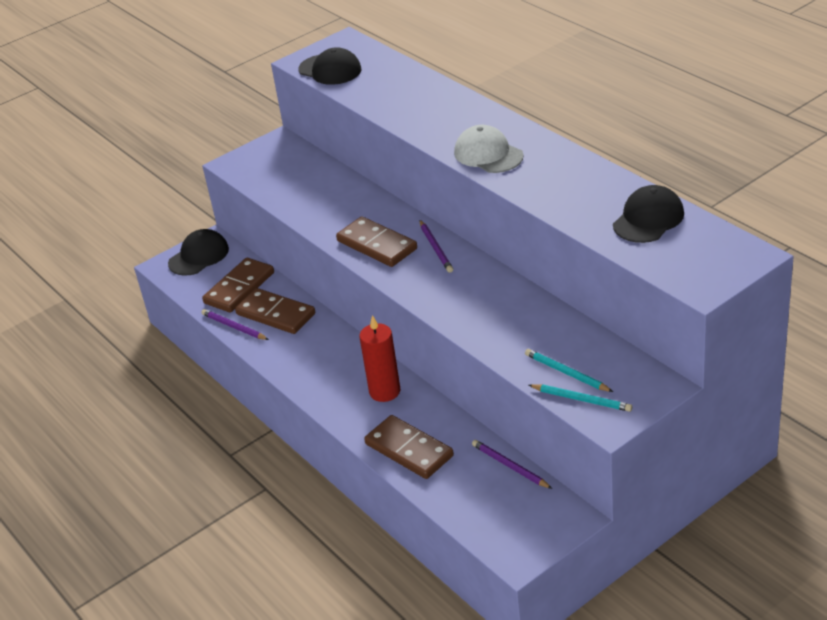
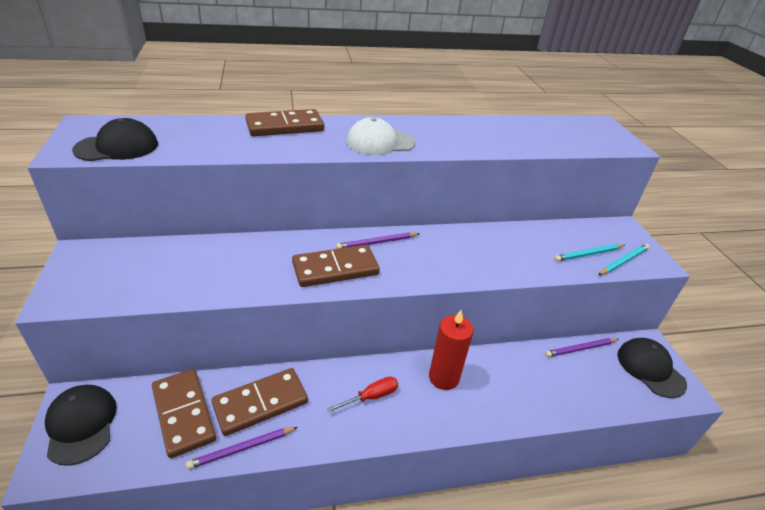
camera: 70 degrees left, 0 degrees up
brown domino [364,415,454,479] -> brown domino moved to [245,109,324,136]
purple pencil [420,220,453,273] -> purple pencil turned 150 degrees clockwise [336,232,420,249]
black cap [613,185,684,243] -> black cap moved to [617,338,687,398]
none -> red screwdriver [326,376,398,413]

